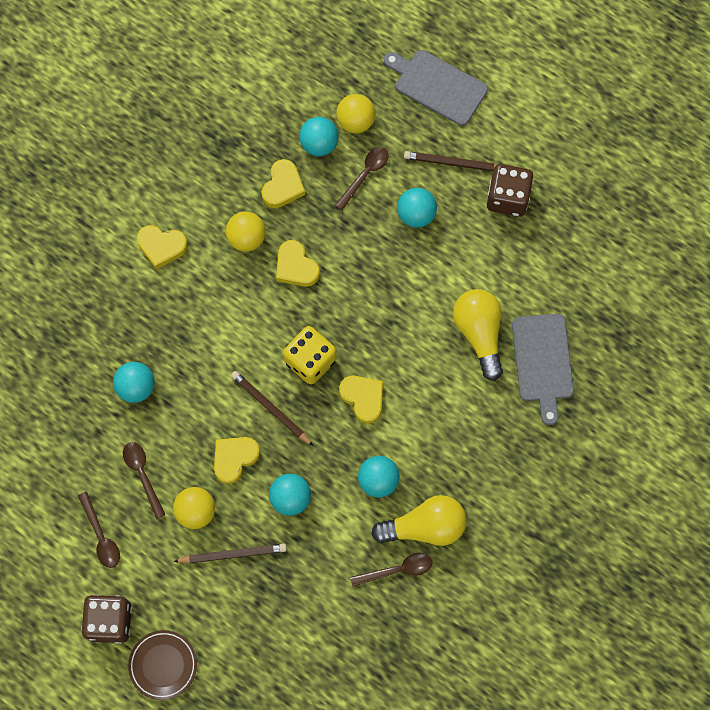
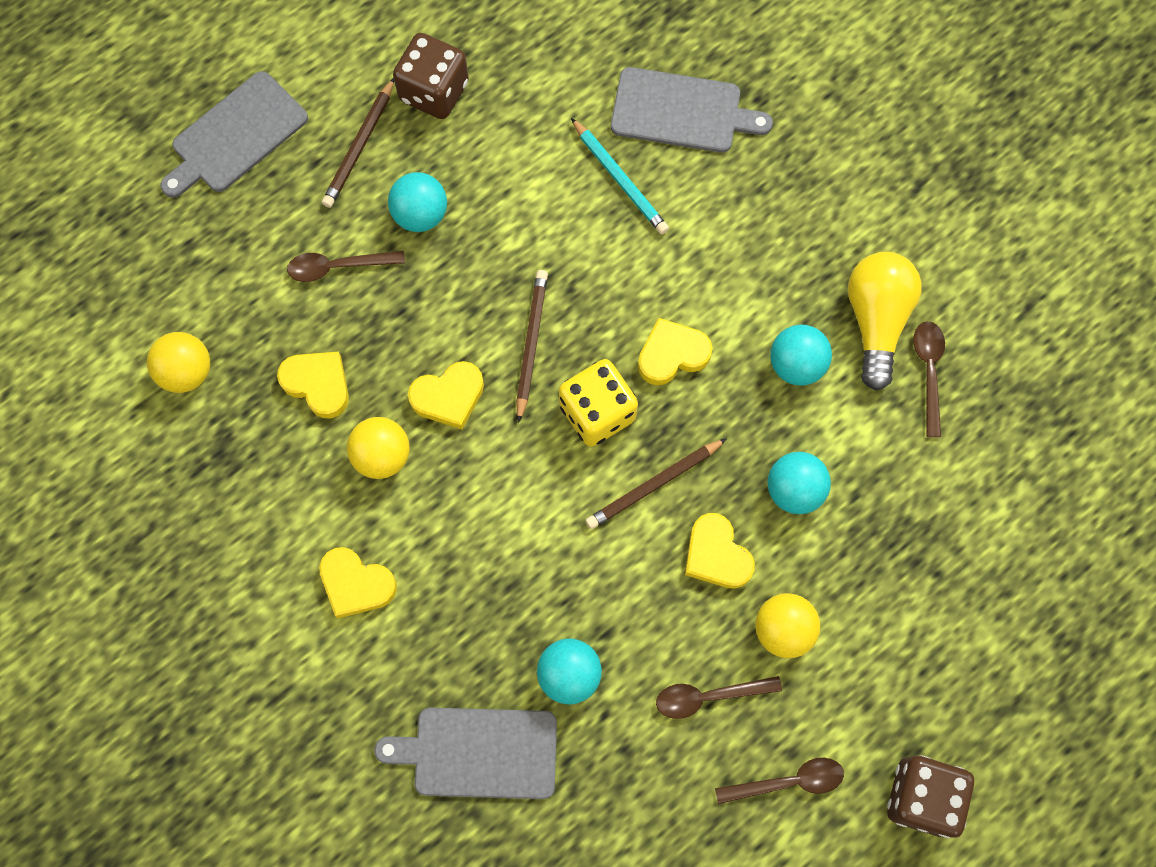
camera: 75 degrees left, 0 degrees up
brown plate [128,630,197,700] -> none
yellow heart [137,225,188,269] -> yellow heart turned 90 degrees clockwise [319,547,397,618]
brown pencil [173,544,287,563] -> brown pencil moved to [516,270,548,423]
turquoise ball [299,117,339,156] -> none
brown spoon [335,147,388,210] -> brown spoon turned 60 degrees counterclockwise [287,251,405,282]
yellow ball [336,94,375,134] -> yellow ball moved to [147,332,210,393]
yellow light bulb [453,289,503,381] -> turquoise pencil [571,118,669,235]
none -> grey cutting board [375,708,557,799]

